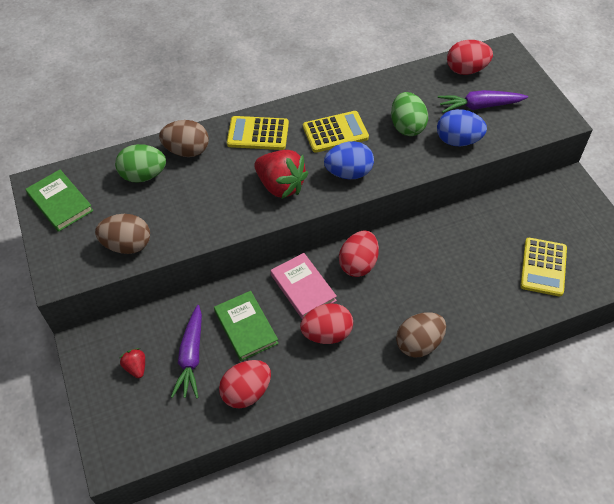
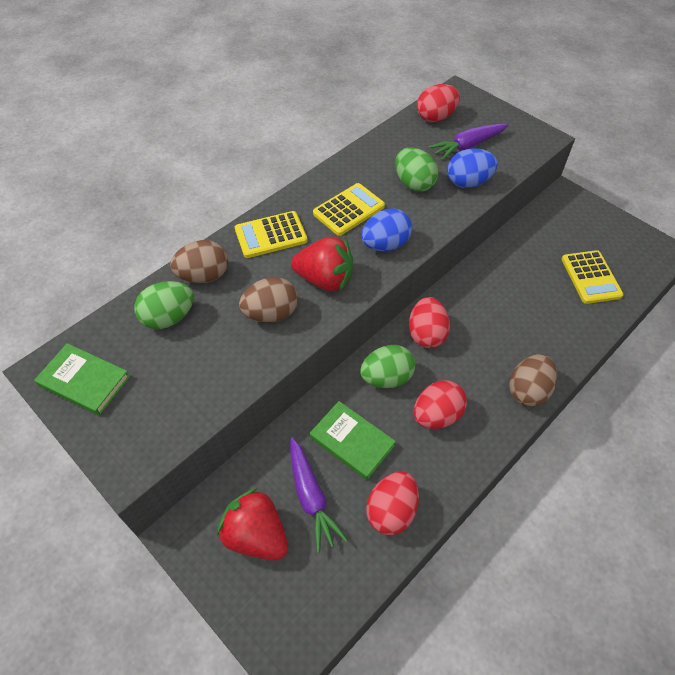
camera: 25 degrees left, 0 degrees up
brown egg [95,214,150,254] -> brown egg moved to [239,277,298,323]
red strawberry [120,348,145,378] -> red strawberry [217,488,288,560], size x2.02
pink book [271,253,337,319] -> green egg [360,345,415,388]

